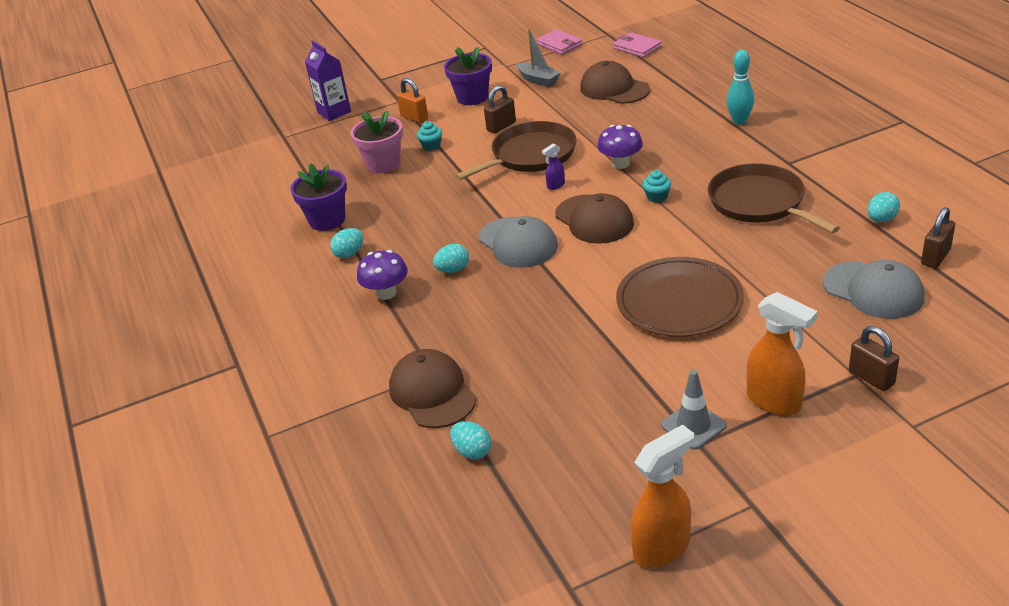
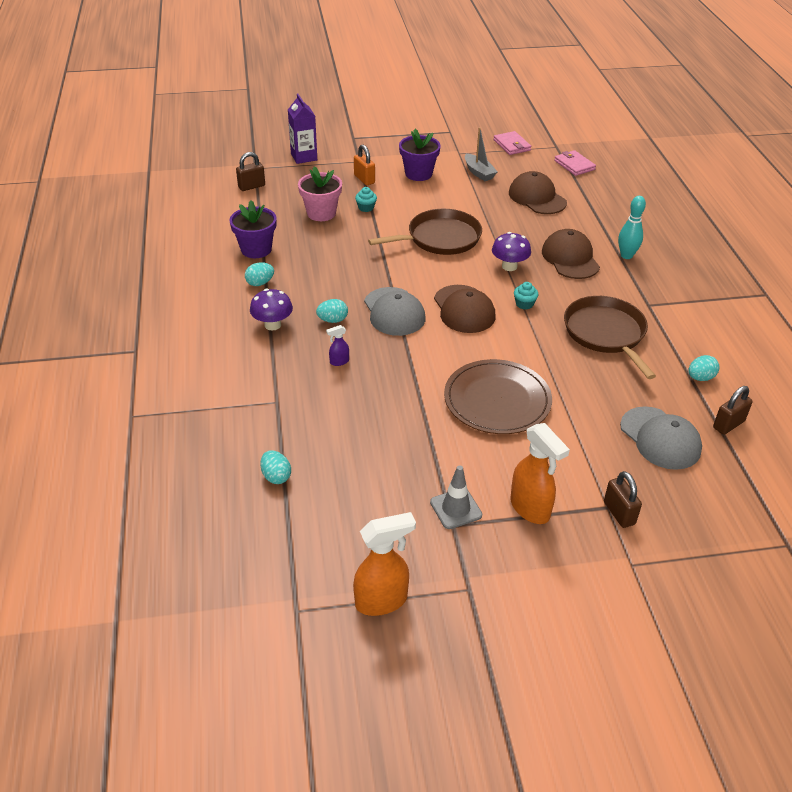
camera: 10 degrees right, 5 degrees up
brown cap [389,349,476,428] -> brown cap moved to [542,229,600,279]
brown padlock [484,85,516,134] -> brown padlock moved to [236,152,265,191]
purple spray bottle [542,143,565,190] -> purple spray bottle moved to [326,325,349,366]

